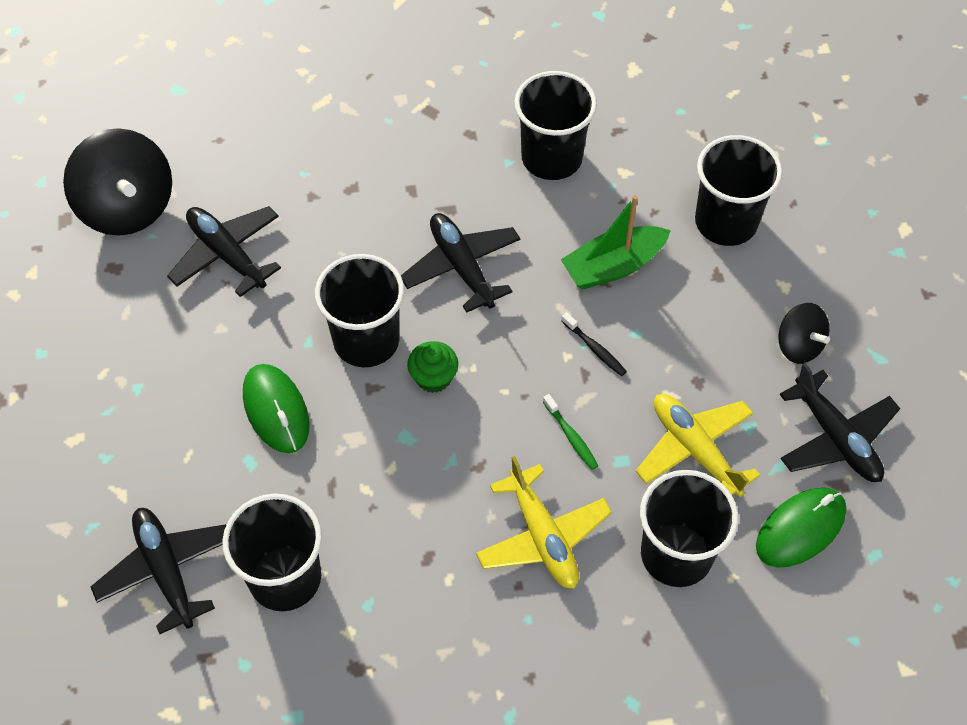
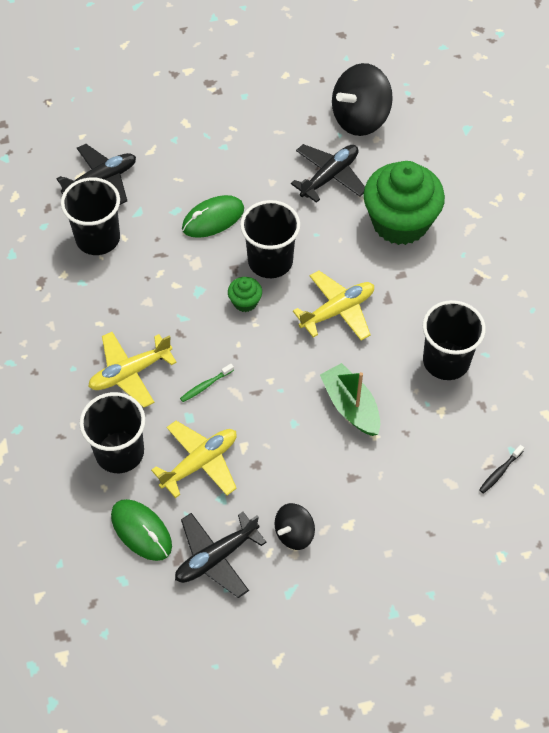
camera: 85 degrees right, 0 degrees up
black plane [401,213,520,313] -> yellow plane [293,271,374,341]
black toothbrush [561,312,627,376] -> black toothbrush moved to [479,445,524,494]
black cup [695,135,783,246] -> none
none -> green cupcake [363,161,445,245]

